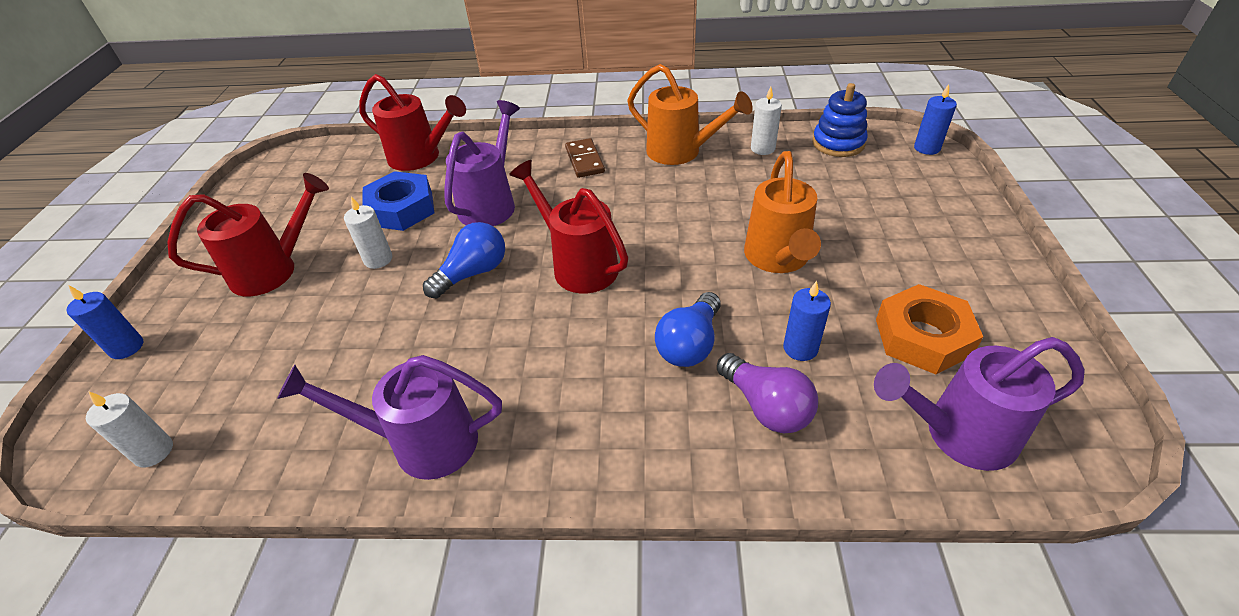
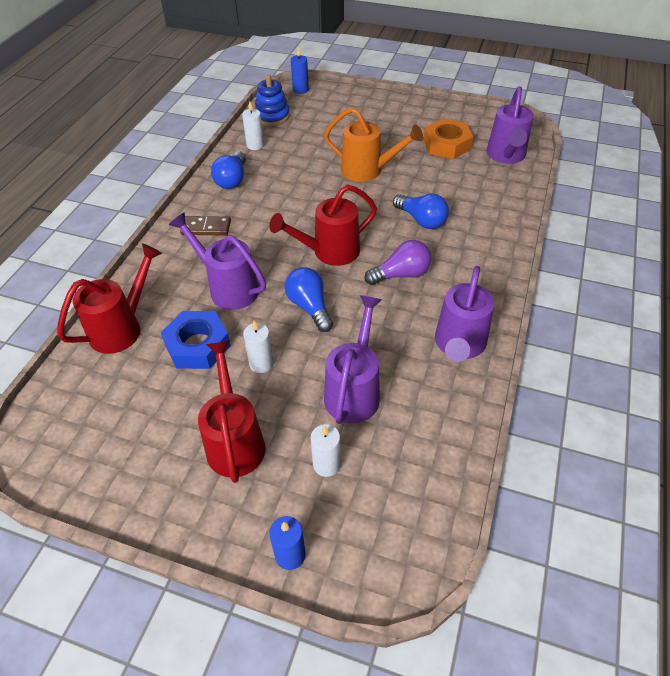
camera: 75 degrees left, 5 degrees up
white candle [86,391,173,467] -> white candle moved to [311,424,341,477]
orange watering can [627,64,752,165] -> blue light bulb [211,151,246,189]
purple light bulb [717,353,818,434] -> purple light bulb moved to [365,240,431,285]
blue candle [783,281,831,361] -> none
none -> purple watering can [324,295,382,424]

